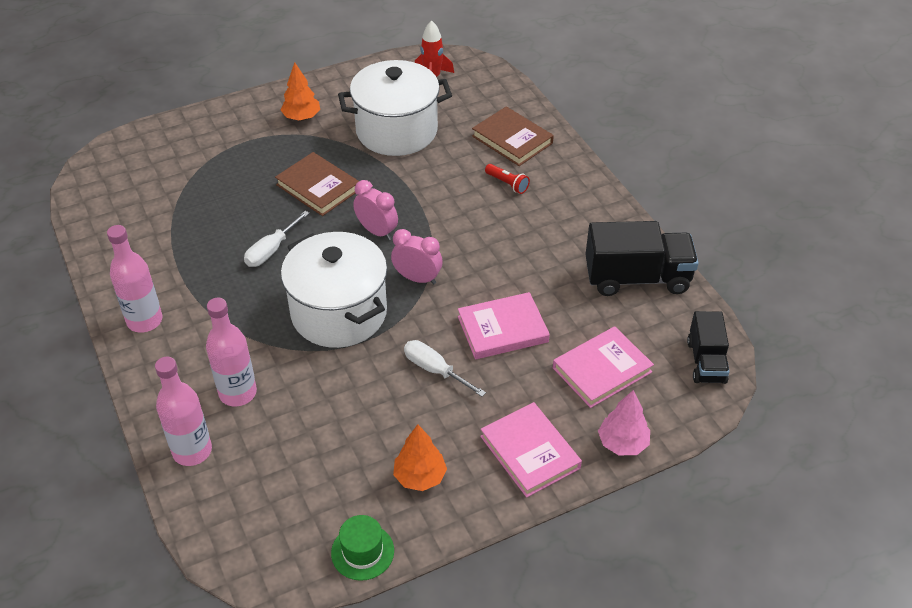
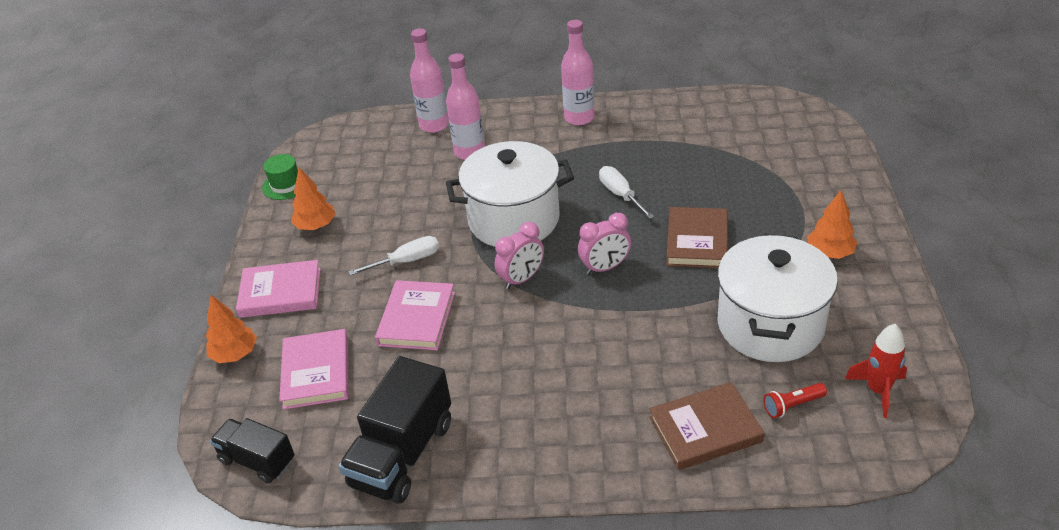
camera: 120 degrees right, 5 degrees down
brown book [275,152,359,216] -> brown book turned 60 degrees counterclockwise [666,207,728,268]
red flashlight [485,164,530,194] -> red flashlight moved to [764,383,827,418]
pink tree [598,390,650,455] -> orange tree [206,295,257,363]

